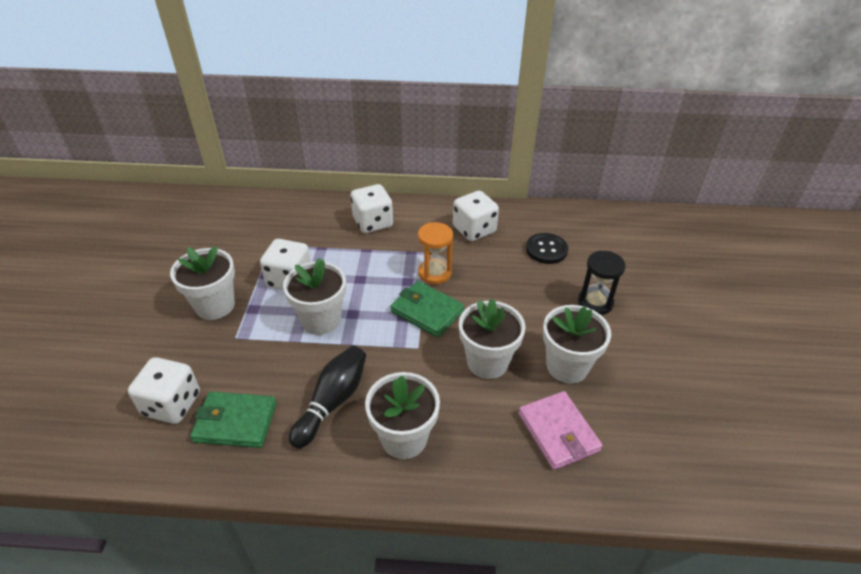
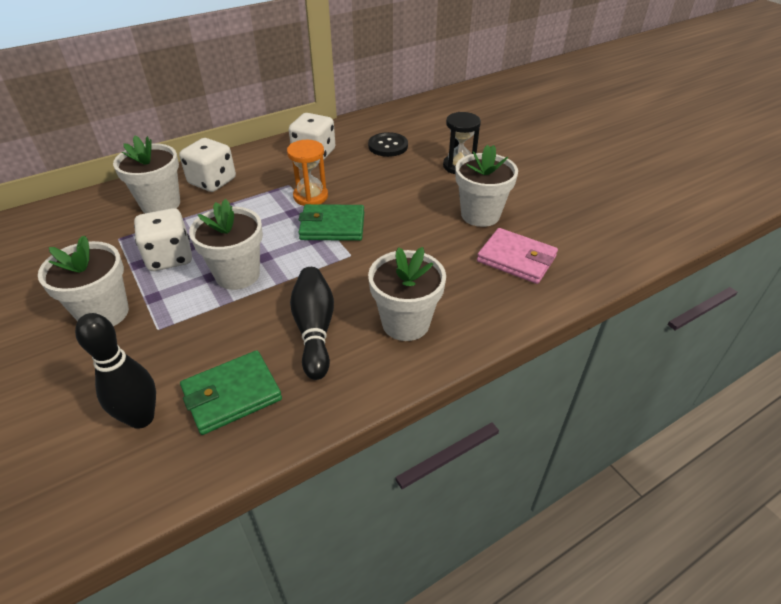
camera: 35 degrees left, 0 degrees up
white dice [128,357,200,424] -> black bowling pin [75,313,156,429]
white flower pot [459,298,526,379] -> white flower pot moved to [113,136,180,213]

